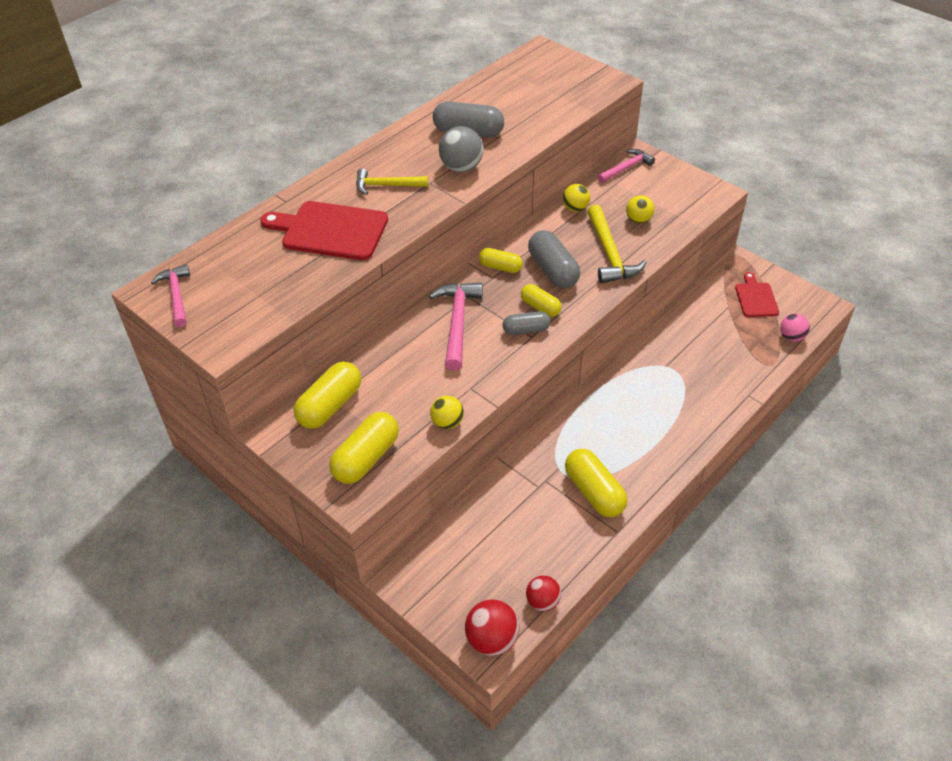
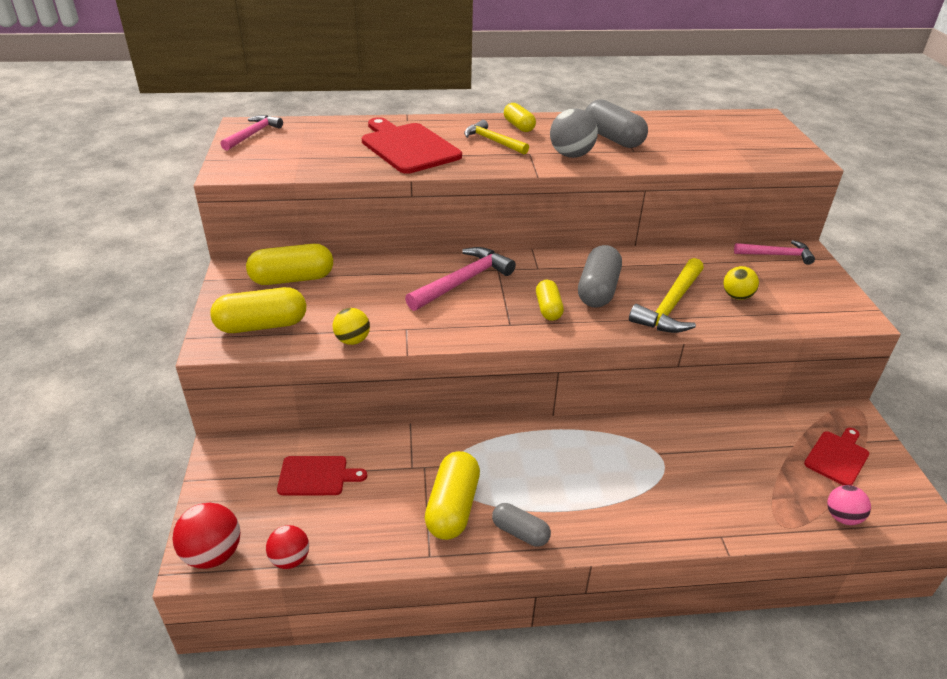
camera: 40 degrees right, 10 degrees down
yellow capsule [479,248,523,273] -> yellow capsule moved to [504,103,536,132]
grey capsule [503,311,551,335] -> grey capsule moved to [492,503,551,547]
yellow ball [563,184,590,212] -> none
none -> red cutting board [277,456,367,495]

